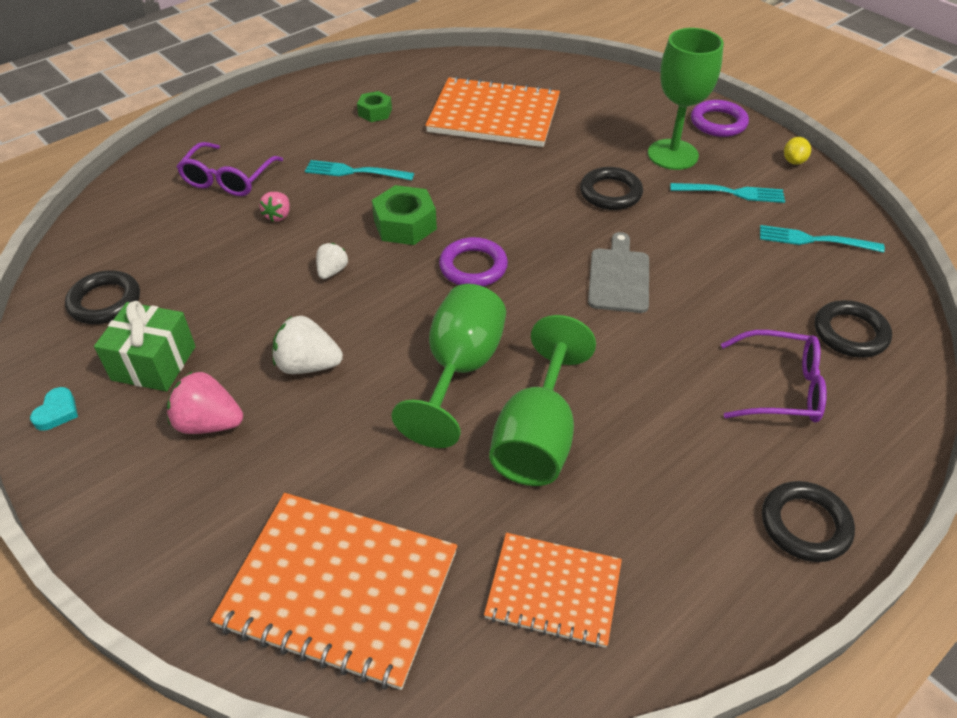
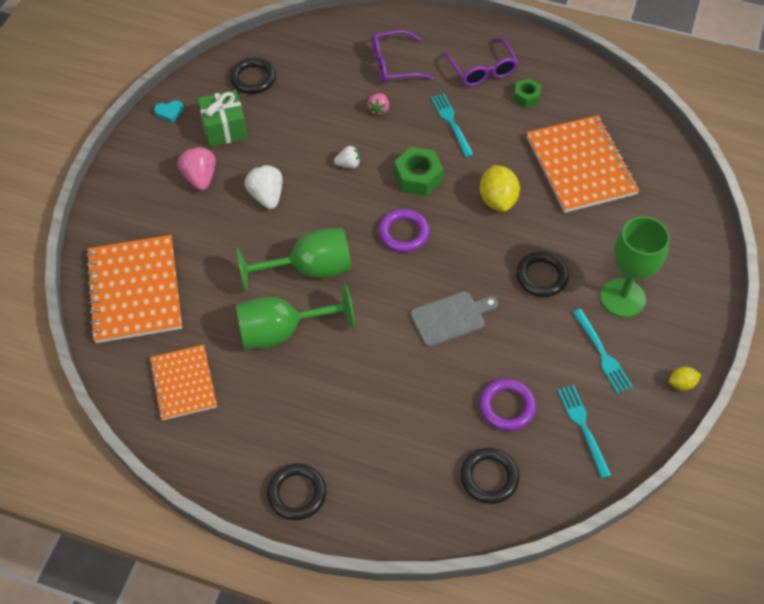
camera: 60 degrees right, 10 degrees up
pink strawberry [259,192,290,222] -> pink strawberry turned 60 degrees counterclockwise [367,93,389,116]
purple ring [691,100,749,137] -> purple ring moved to [479,379,536,431]
purple glasses [721,330,827,422] -> purple glasses moved to [443,38,518,86]
none -> yellow lemon [480,165,520,212]

